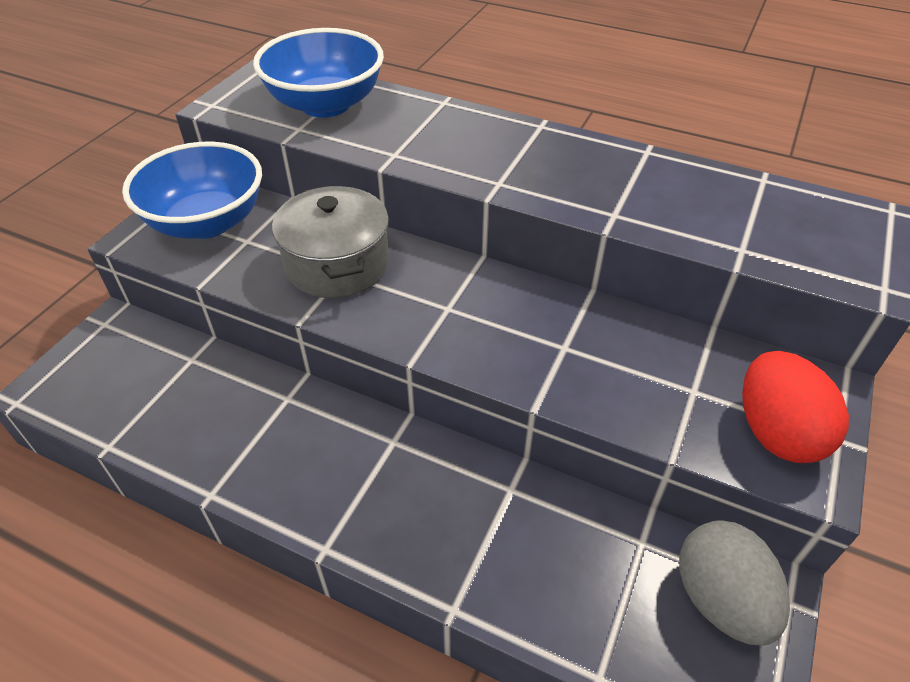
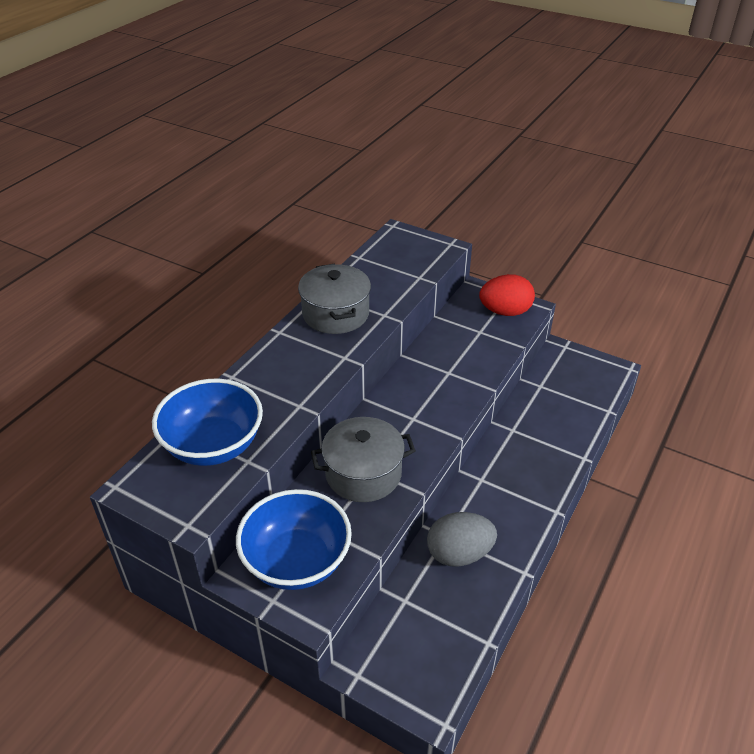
camera: 85 degrees left, 5 degrees down
grey egg [679,520,790,646] -> grey egg moved to [427,512,497,566]
none -> grey pot [298,264,371,334]

